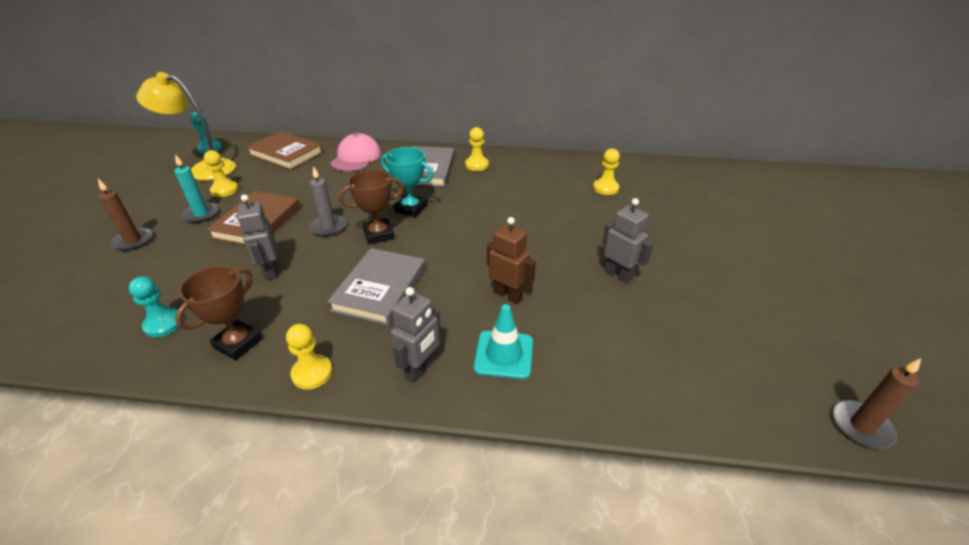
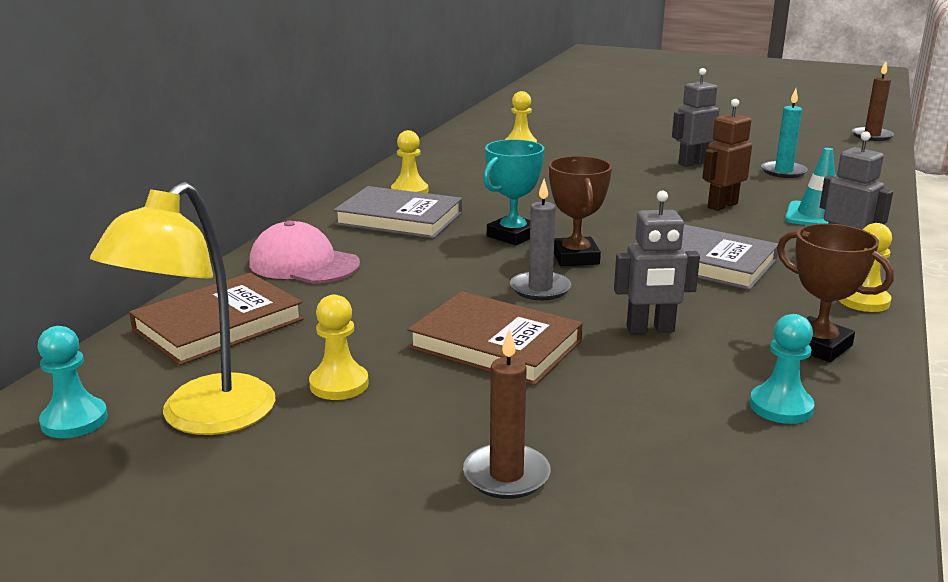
camera: 75 degrees left, 15 degrees down
turquoise candle [174,154,219,223] -> turquoise candle moved to [761,88,808,178]

